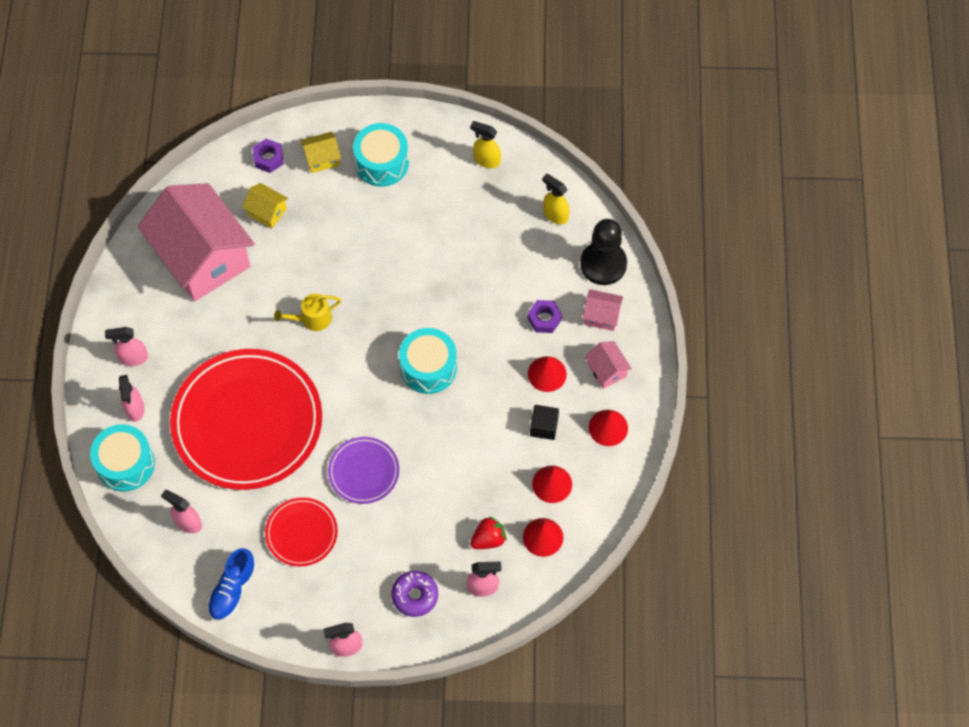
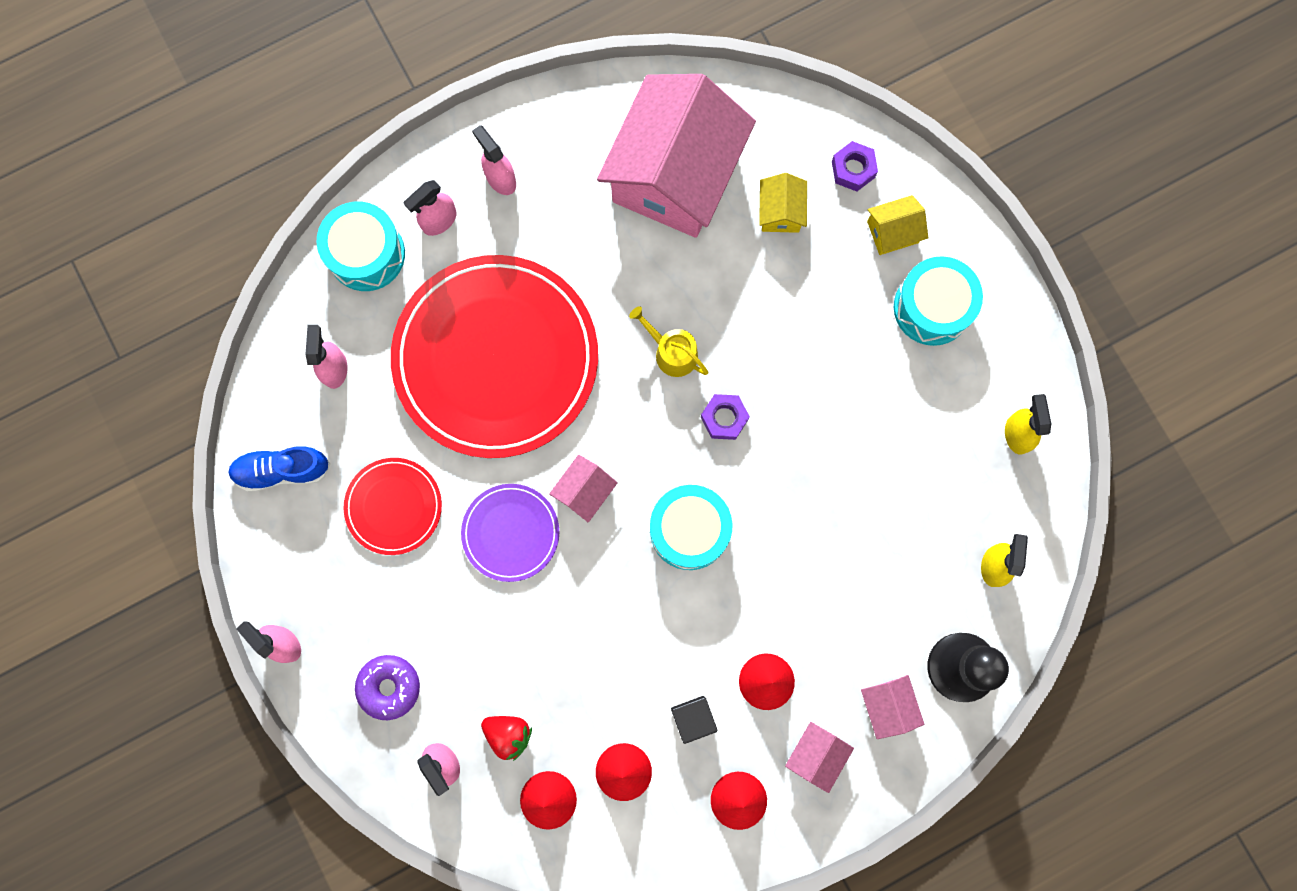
camera: 60 degrees right, 15 degrees up
yellow house [300,132,341,173] -> yellow house turned 60 degrees counterclockwise [867,195,928,255]
purple nut [528,300,562,333] -> purple nut moved to [701,394,750,440]
none -> pink house [549,455,618,522]

